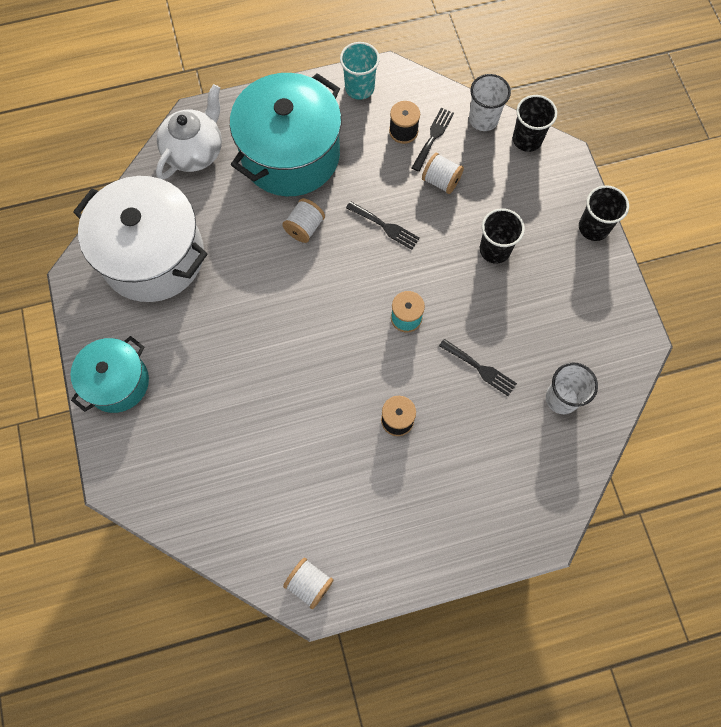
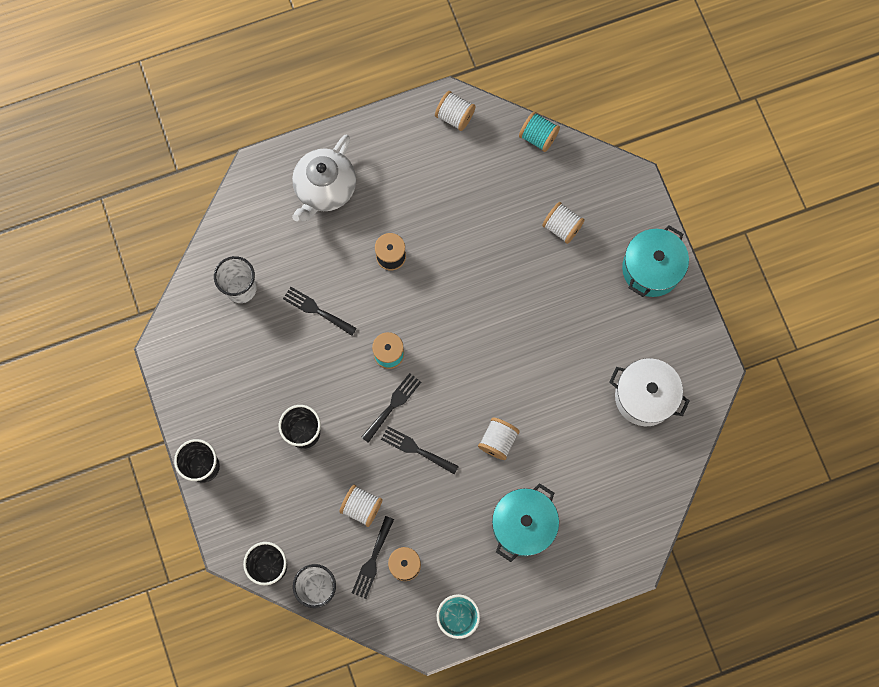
camera: 175 degrees right, 5 degrees up
white pot [73,176,208,302] -> white pot [609,358,690,426], size x0.59
white teapot [156,84,222,180] -> white teapot moved to [292,135,356,222]
turquoise pot [230,73,341,196] -> turquoise pot [492,483,559,562], size x0.59
none -> black fork [361,373,421,443]
none -> turquoise spool [519,111,560,152]
none -> white spool [542,202,585,244]

